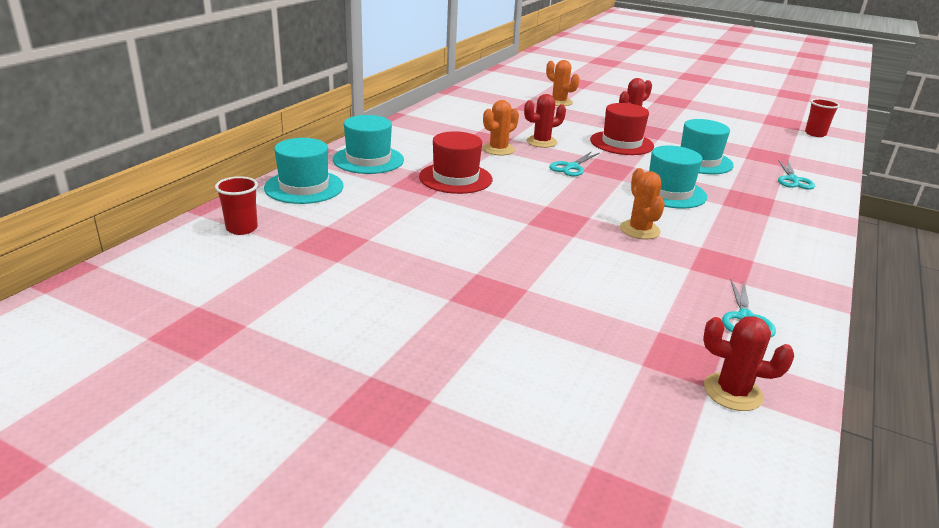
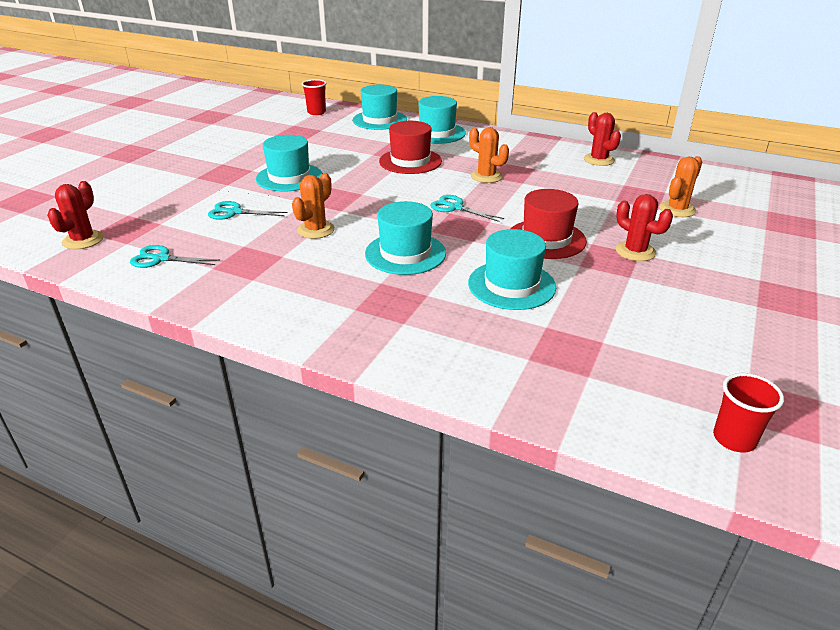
camera: 90 degrees right, 5 degrees up
red cactus [524,94,566,148] -> red cactus moved to [584,112,621,166]
orange cactus [620,168,665,239] -> orange cactus turned 45 degrees counterclockwise [292,173,335,239]
turquoise scissors [778,160,815,190] -> turquoise scissors moved to [208,201,288,220]
none -> turquoise hat [256,135,322,191]

